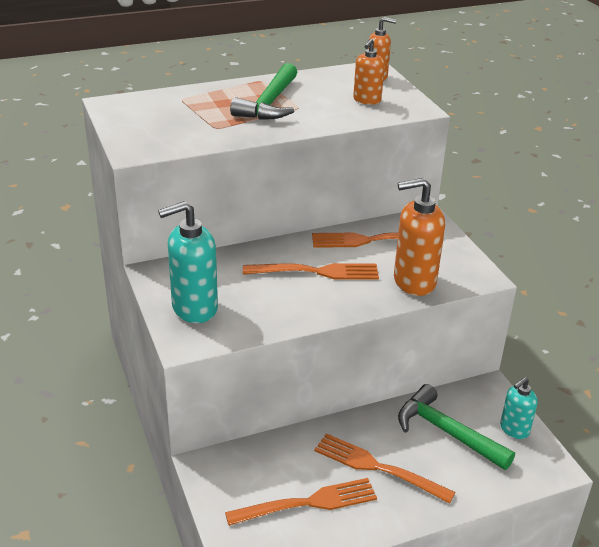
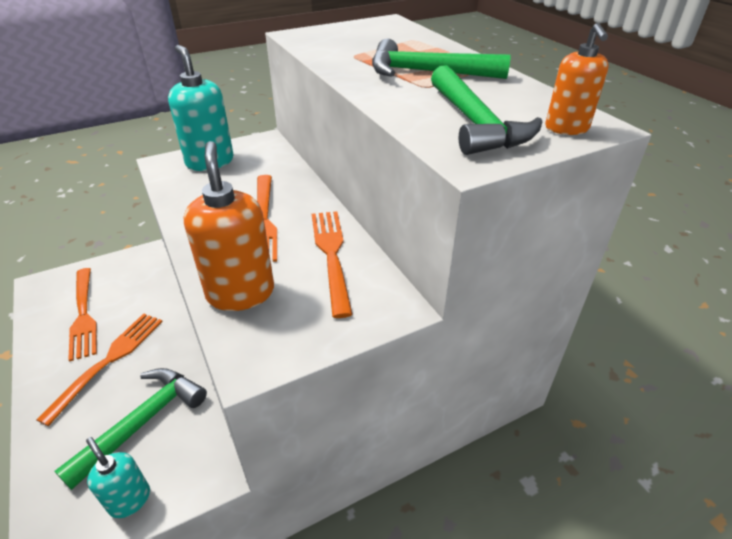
camera: 85 degrees right, 5 degrees up
orange soap dispenser [353,38,385,105] -> green hammer [431,65,542,155]

